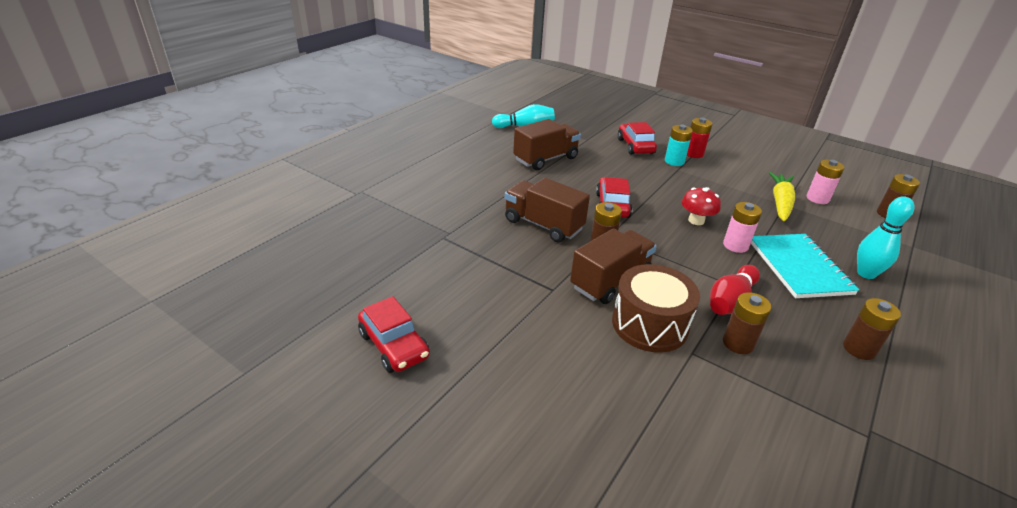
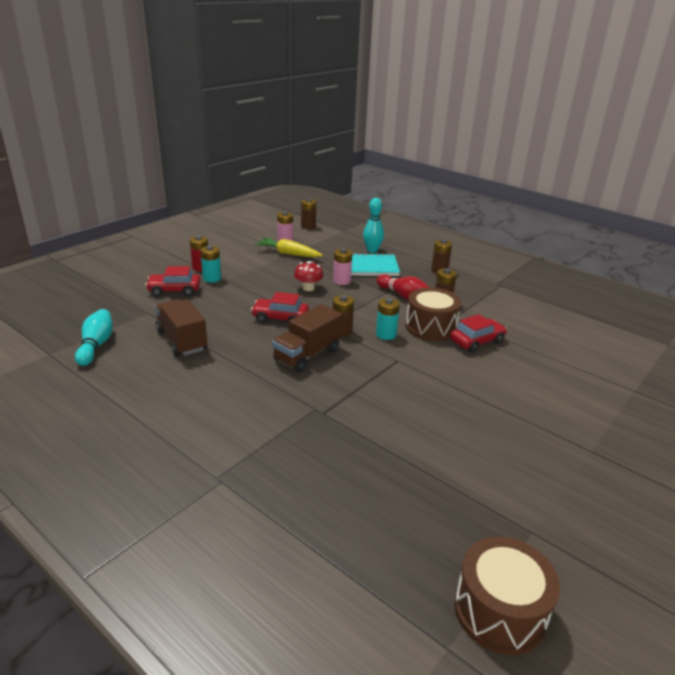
camera: 85 degrees left, 5 degrees down
red car [358,296,430,373] -> red car moved to [450,314,507,353]
brown truck [570,228,657,304] -> turquoise battery [376,298,400,340]
none -> brown drum [454,536,560,655]

